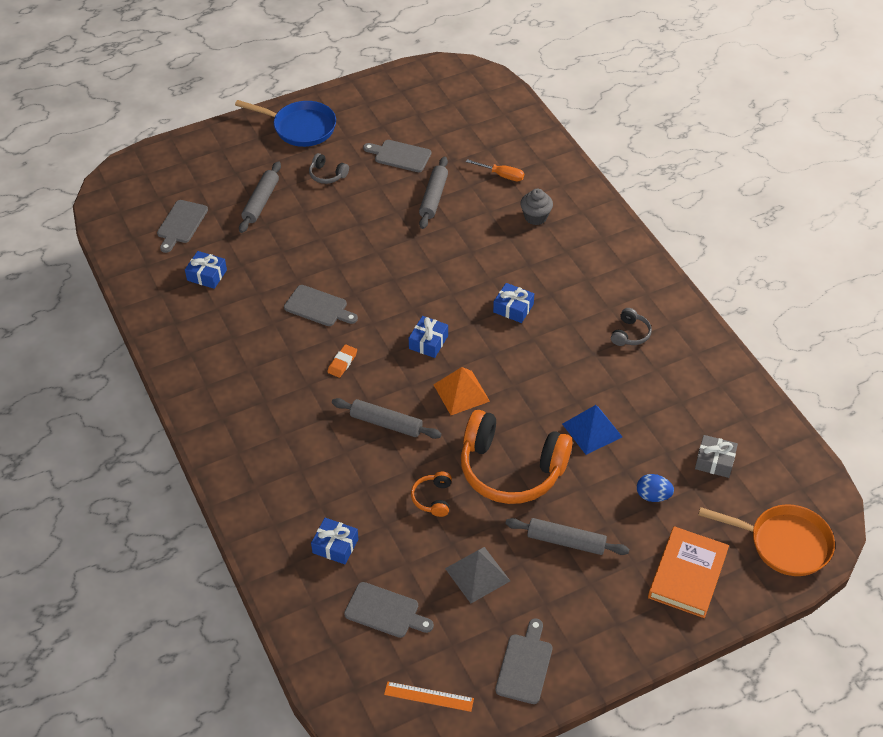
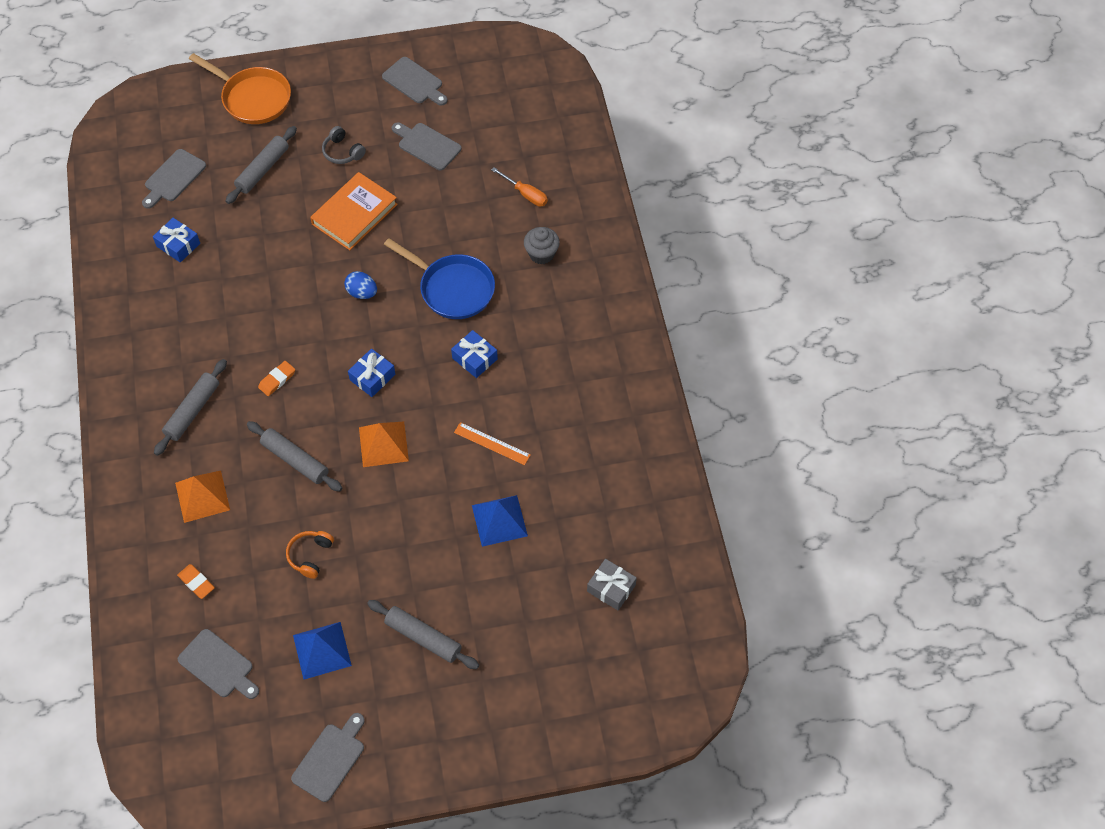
camera: 15 degrees right, 10 degrees up
blue pan [235,100,336,147] -> blue pan moved to [384,238,495,319]
grey cutting board [284,285,358,326] -> grey cutting board moved to [382,57,448,106]
blue gift [311,518,358,564] -> orange eraser [177,564,215,599]
orange ruler [384,682,474,712] -> orange ruler moved to [454,422,531,465]
grey rolling pin [419,157,448,229] -> grey rolling pin moved to [154,359,227,456]
grey pyramid [445,547,510,603] -> blue pyramid [293,622,352,679]
orange headphones [461,410,573,504] -> none
grey headphones [611,308,652,346] -> none
blue egg [637,474,674,502] -> blue egg moved to [344,271,377,299]
orange book [648,526,729,618] -> orange book moved to [310,172,398,250]
orange pan [698,504,835,576] -> orange pan moved to [189,53,291,124]
none -> orange pyramid [175,471,230,523]

